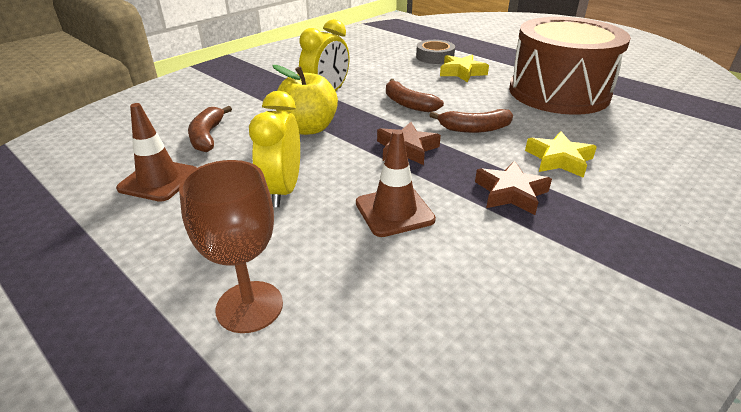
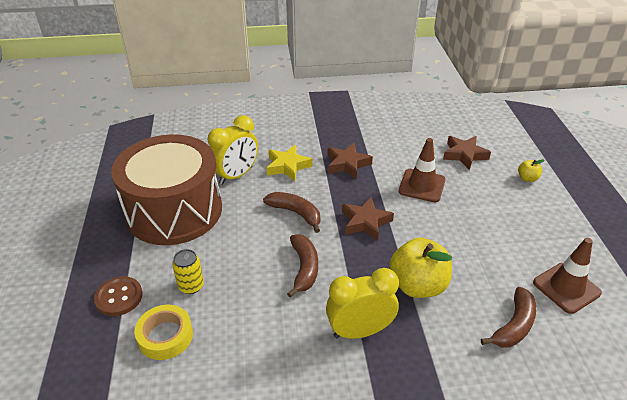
camera: 140 degrees left, 5 degrees up
brown goblet [179,160,283,333] -> yellow apple [518,159,544,182]
yellow clock [249,91,300,207] -> yellow clock moved to [208,115,258,185]
grey tape [416,40,455,64] -> yellow tape [134,305,193,360]
yellow star [440,55,489,82] -> yellow can [172,249,204,294]
none -> brown button [94,276,143,316]
none -> brown star [443,136,491,170]

